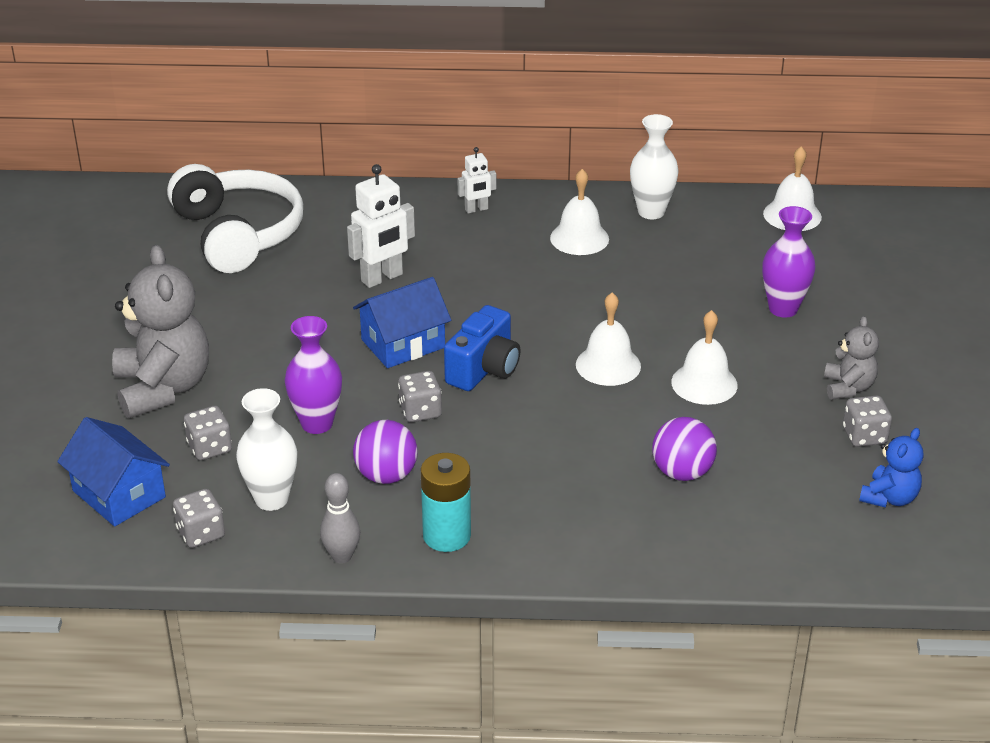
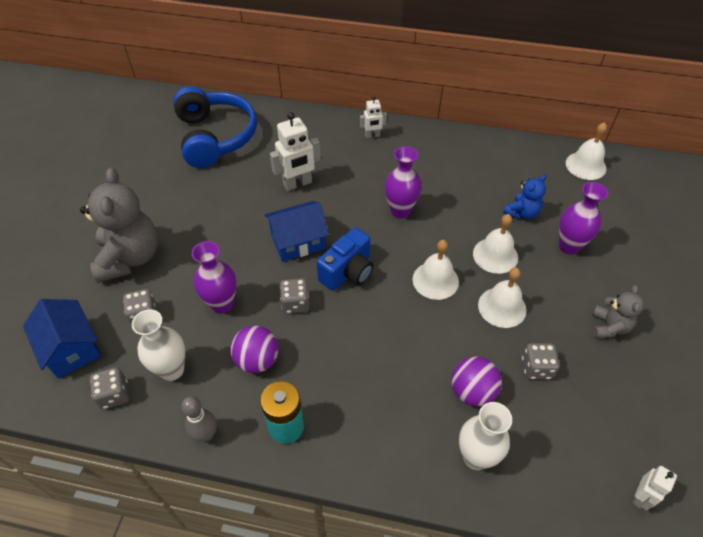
camera: 10 degrees right, 15 degrees up
white headphones [167,164,303,273] -> blue headphones [173,86,257,168]
white bell [550,169,609,255] -> white bell moved to [473,214,518,274]
white vase [630,114,679,219] -> white vase moved to [459,402,512,470]
grey dice [843,396,892,447] -> grey dice moved to [522,343,559,380]
blue teddy bear [859,428,923,508] -> blue teddy bear moved to [503,174,546,219]
none -> purple vase [385,146,422,219]
none -> white robot [632,466,677,510]

